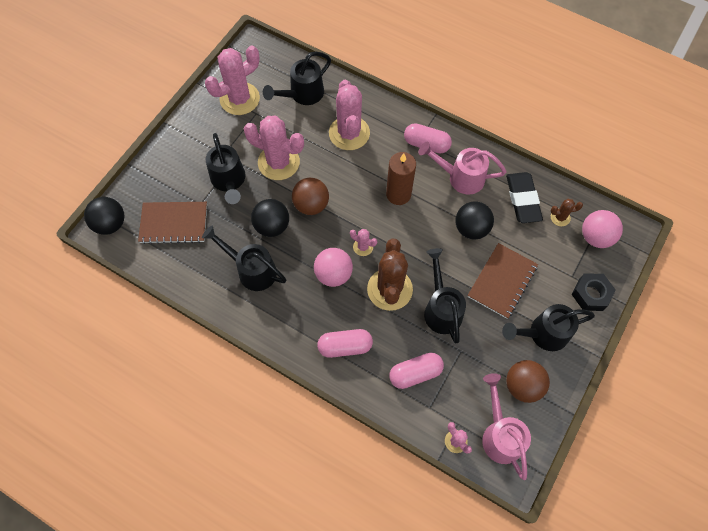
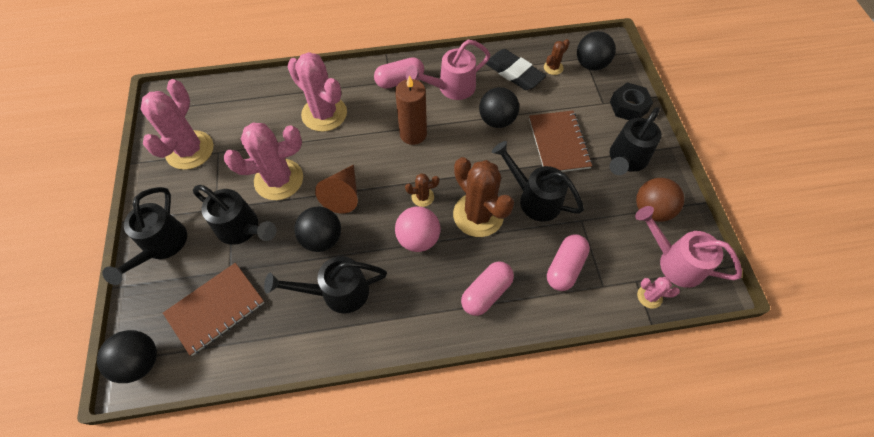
camera: 40 degrees left, 5 degrees down
black watering can [263,51,331,105] -> black watering can moved to [102,187,187,285]
brown ball [292,178,329,215] -> brown cone [315,165,358,213]
pink cactus [350,229,377,256] -> brown cactus [405,173,439,207]
pink ball [582,210,623,248] -> black ball [577,31,616,70]

